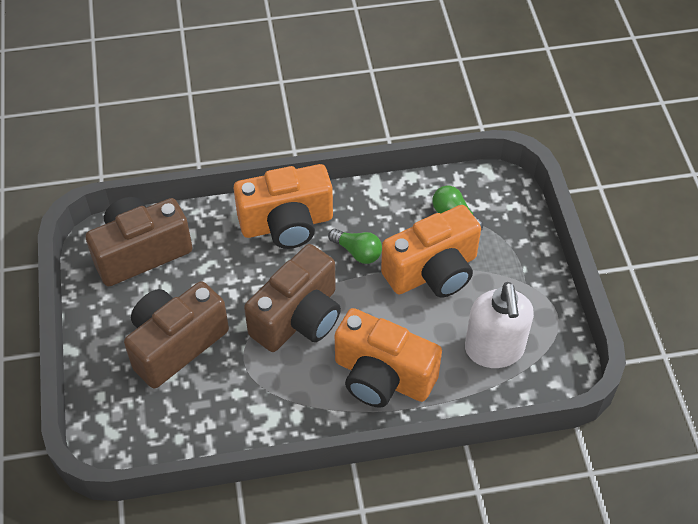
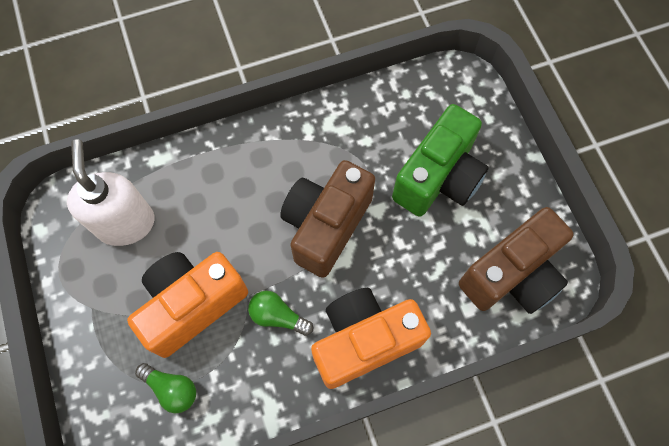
camera: 170 degrees right, 15 degrees up
brown camera [124,281,229,389] -> green camera [392,104,489,217]
orange camera [335,308,442,408] -> none

